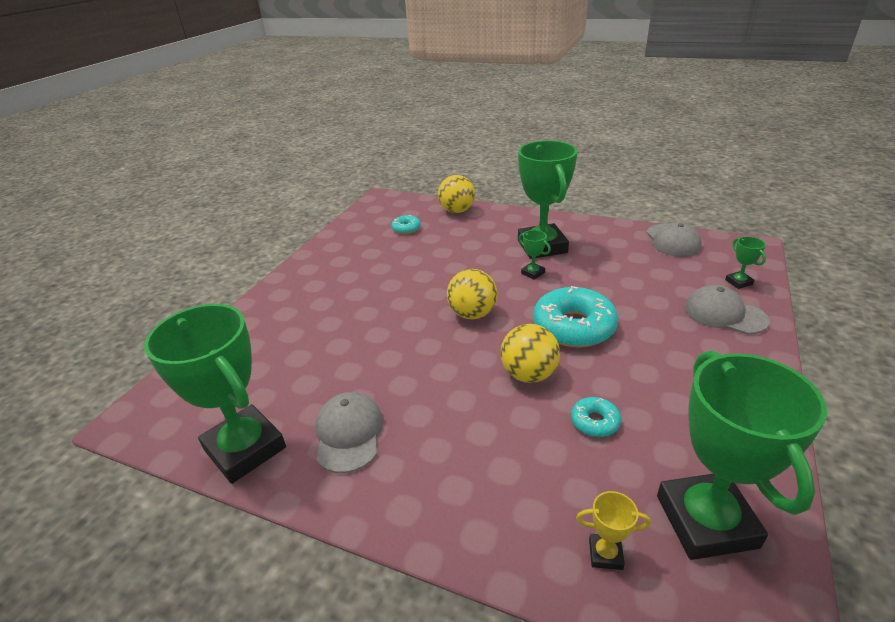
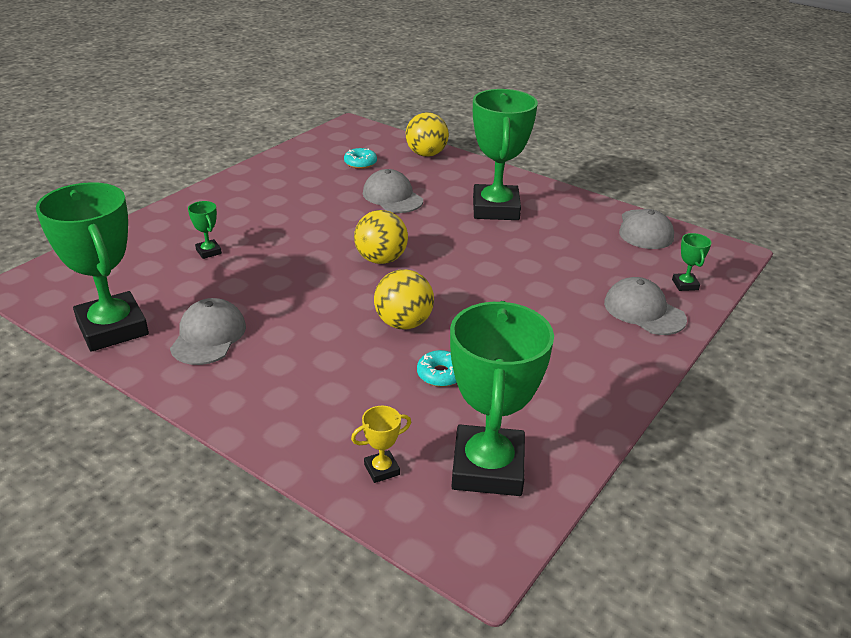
camera: 10 degrees right, 0 degrees up
green trophy [519,230,551,280] -> green trophy moved to [188,201,222,259]
turquoise donut [533,286,618,347] -> none
yellow trophy [576,491,651,570] -> yellow trophy turned 45 degrees counterclockwise [351,406,411,483]
none -> grey cap [363,169,423,213]

